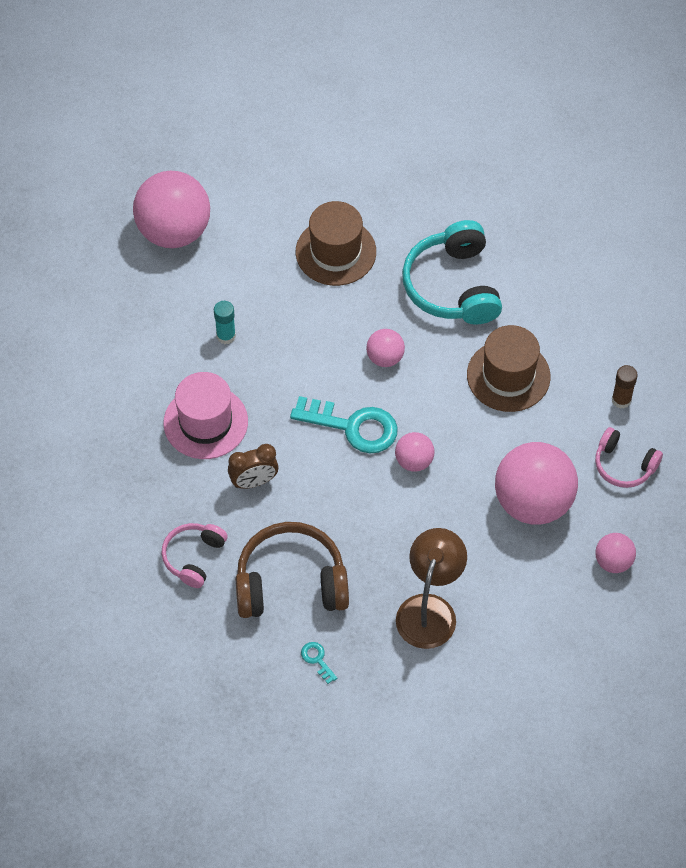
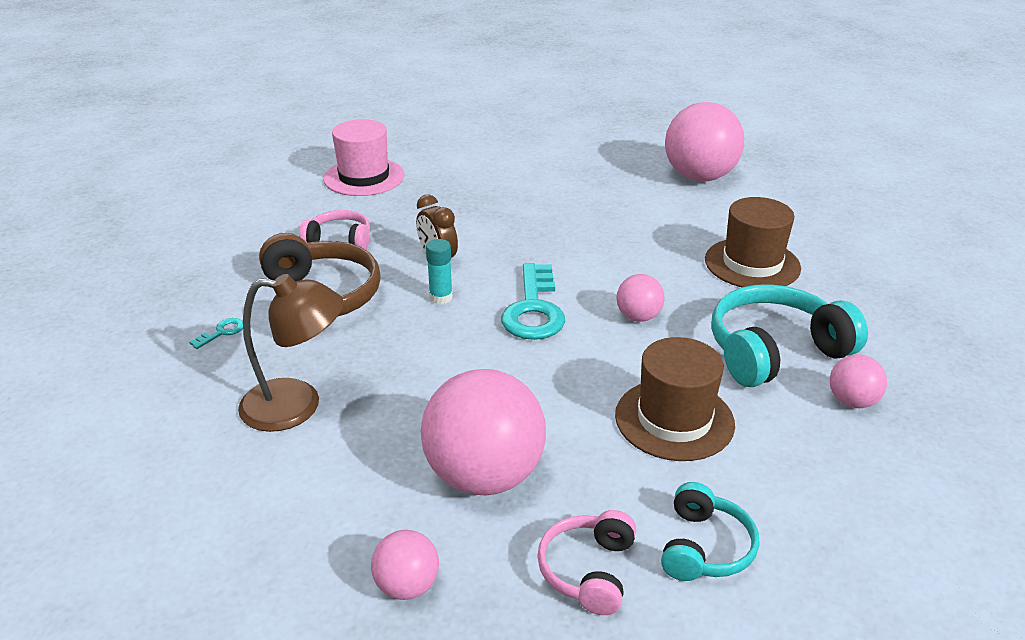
camera: 75 degrees right, 25 degrees down
pink hat [163,372,248,459] -> pink hat moved to [323,119,404,196]
turquoise glue stick [214,301,236,344] -> turquoise glue stick moved to [426,239,453,304]
pink ball [395,432,435,472] -> pink ball moved to [830,354,887,408]
brown glue stick [612,365,638,409] -> turquoise headphones [661,482,759,581]

